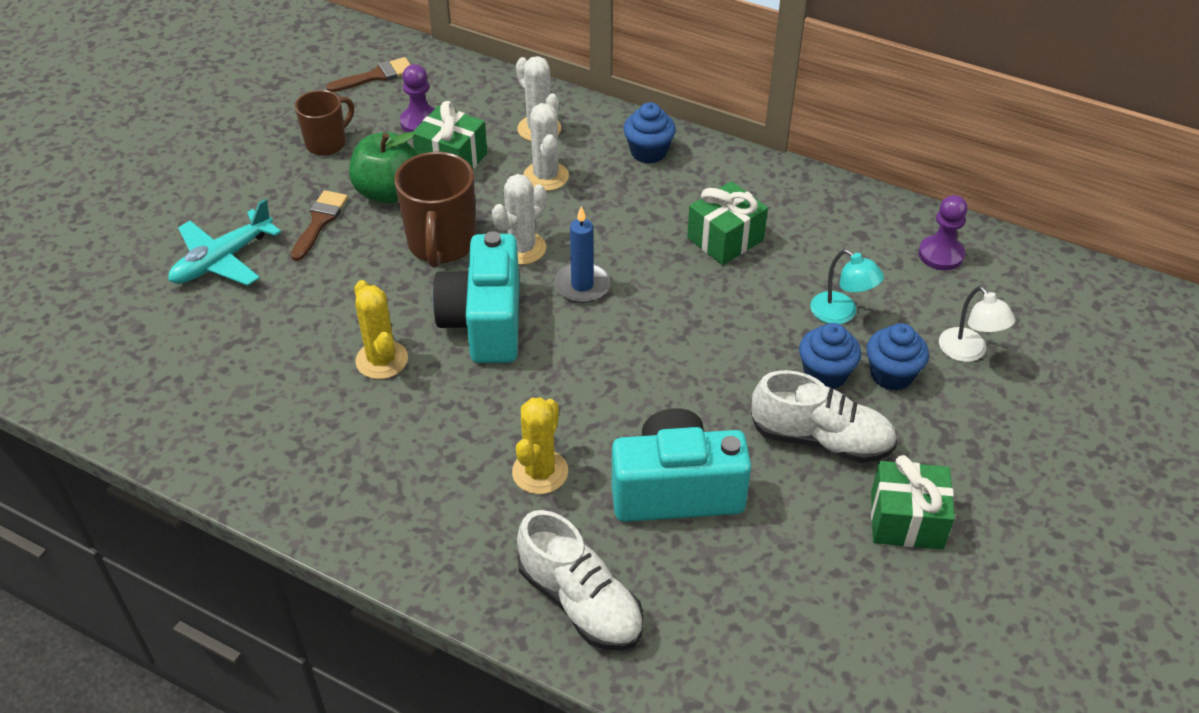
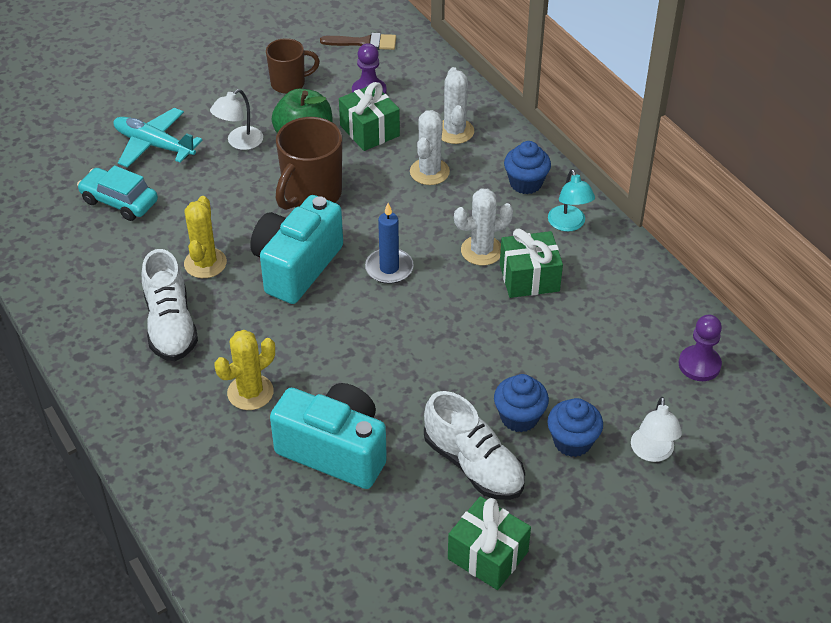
camera: 30 degrees right, 0 degrees up
turquoise plane [168,199,281,286] -> turquoise plane turned 45 degrees clockwise [113,108,202,168]
brown brush [291,190,348,261] -> white lamp [210,89,263,150]
white cactus [492,174,547,265] -> white cactus moved to [454,188,513,266]
white shoe [517,510,644,651] -> white shoe moved to [142,249,198,361]
turquoise lamp [810,249,884,324] -> turquoise lamp moved to [548,169,595,232]
none -> turquoise car [77,165,158,221]

